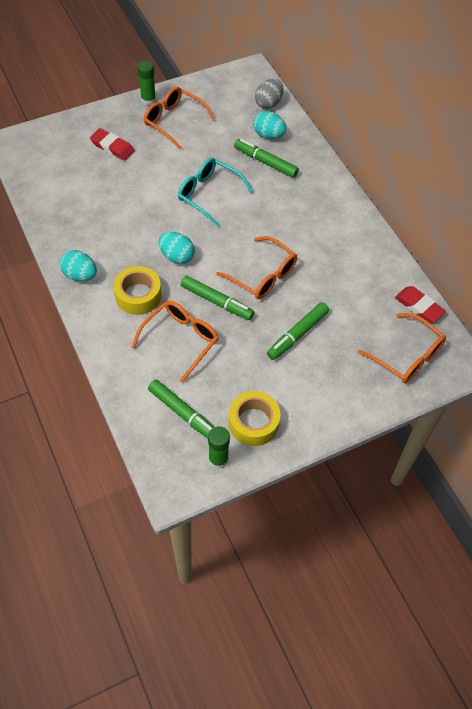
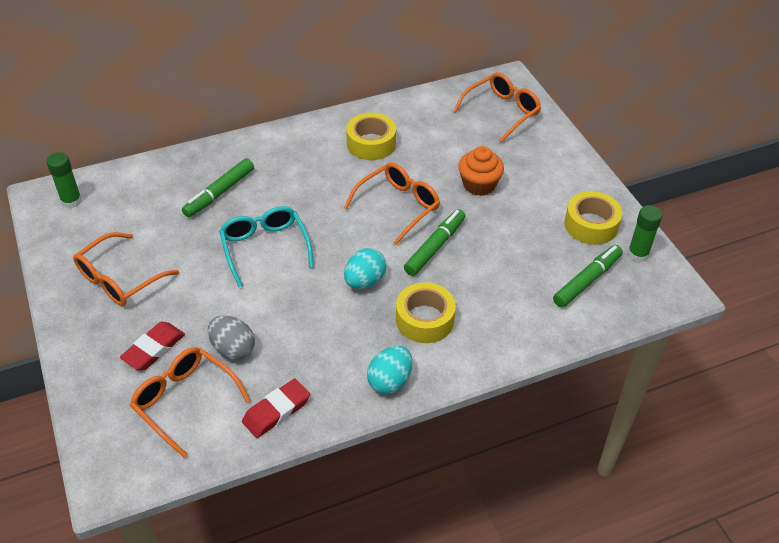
camera: 85 degrees left, 10 degrees down
orange glasses [131,301,218,383] -> orange glasses moved to [130,347,250,458]
green glue stick [138,61,156,105] -> green glue stick moved to [46,152,82,208]
turquoise glasses [178,158,253,227] -> turquoise glasses turned 120 degrees clockwise [219,206,314,287]
turquoise egg [253,111,286,139] -> none
grey egg [255,79,283,109] -> grey egg moved to [208,316,255,360]
green marker [267,302,329,360] -> orange cupcake [458,146,504,196]
red eraser [395,286,446,323] -> red eraser moved to [242,379,310,438]
none -> yellow tape [346,113,396,160]

